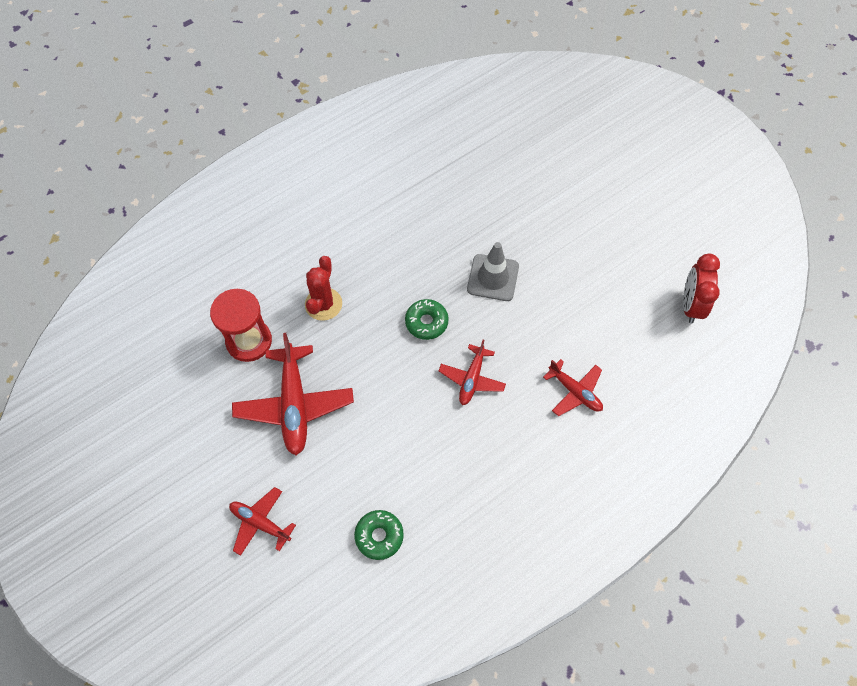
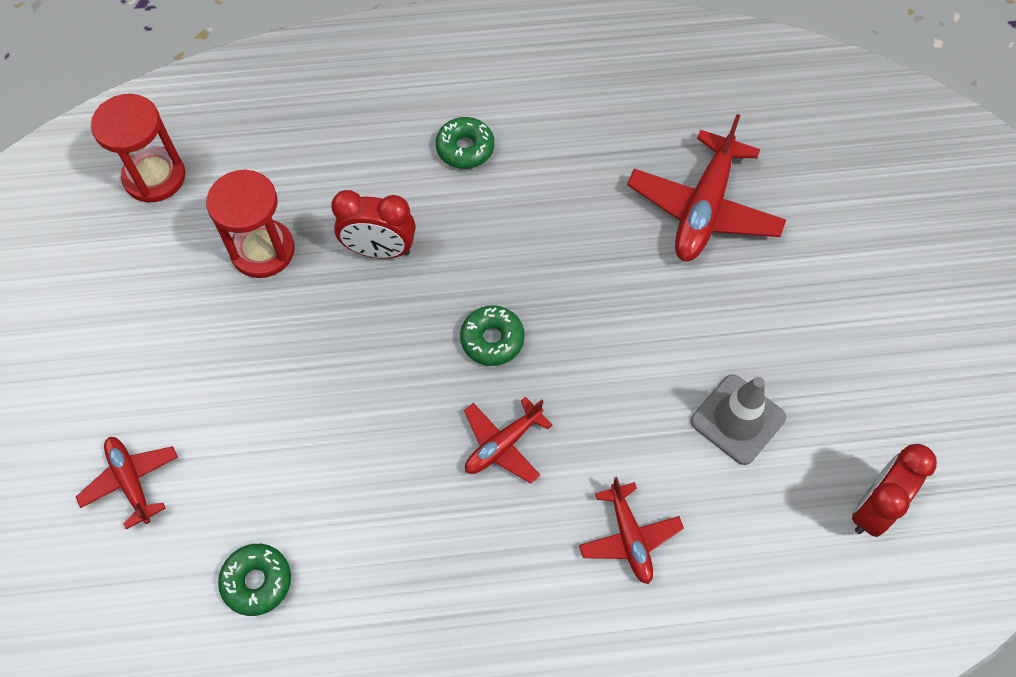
camera: 30 degrees right, 0 degrees up
red plane [232,333,354,455] -> red plane moved to [627,114,786,261]
red cactus [305,256,342,321] -> red clock [331,190,415,259]
grey traffic cone [467,242,519,301] -> grey traffic cone moved to [691,374,786,465]
none -> red hourglass [91,94,185,203]
none -> green donut [436,117,494,169]

